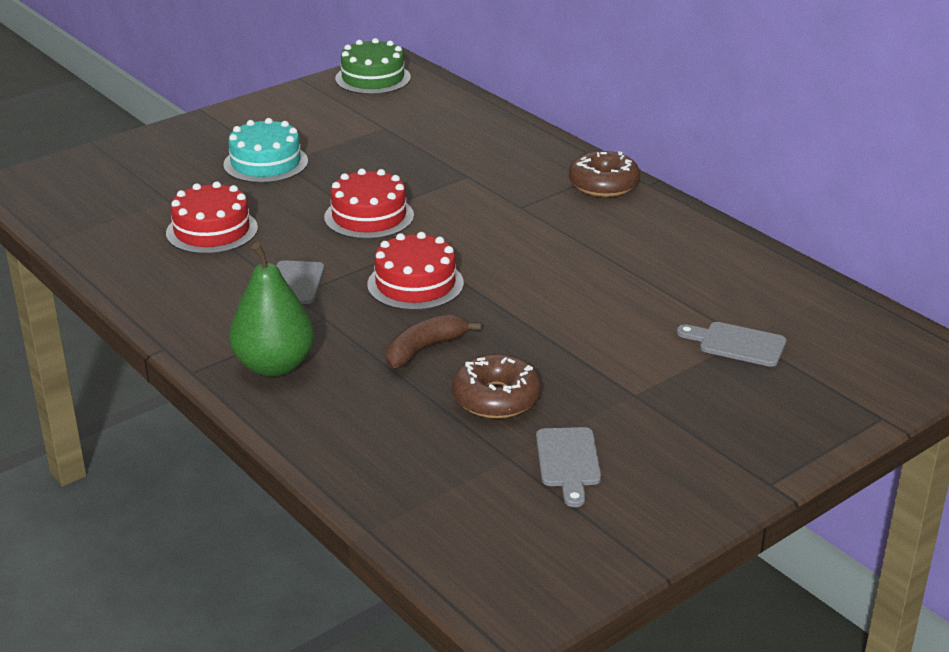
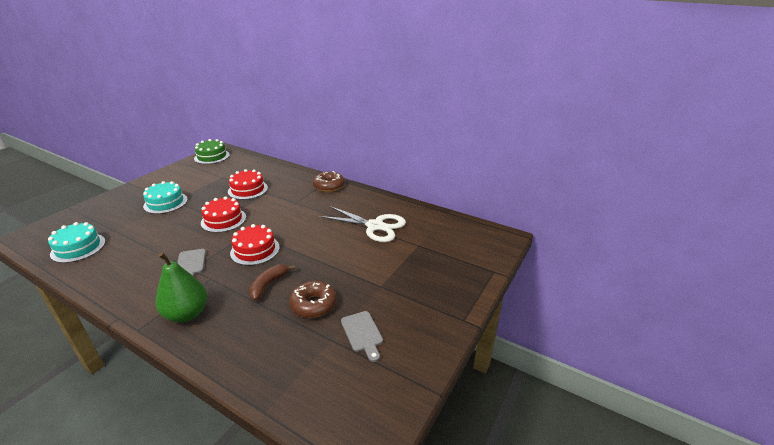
camera: 20 degrees left, 0 degrees up
red cake [166,181,258,254] -> red cake moved to [228,169,268,200]
grey cutting board [677,322,786,367] -> none
none -> turquoise cake [48,222,106,263]
none -> white scissors [319,206,406,242]

